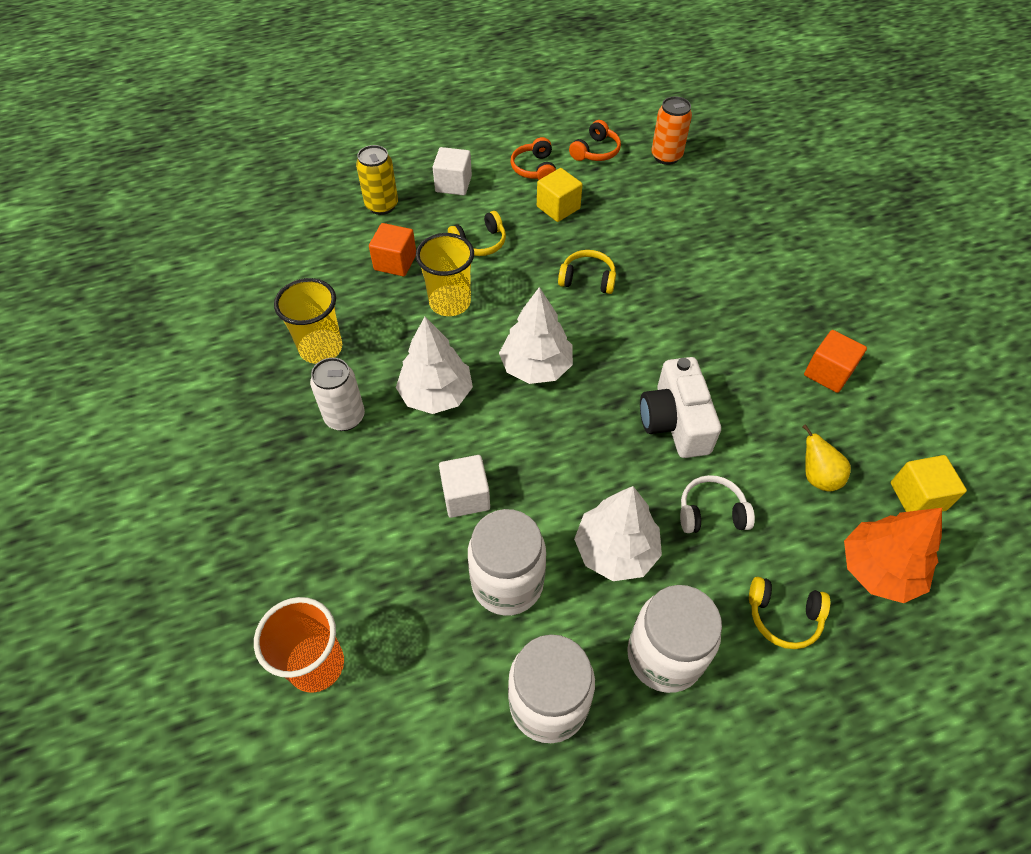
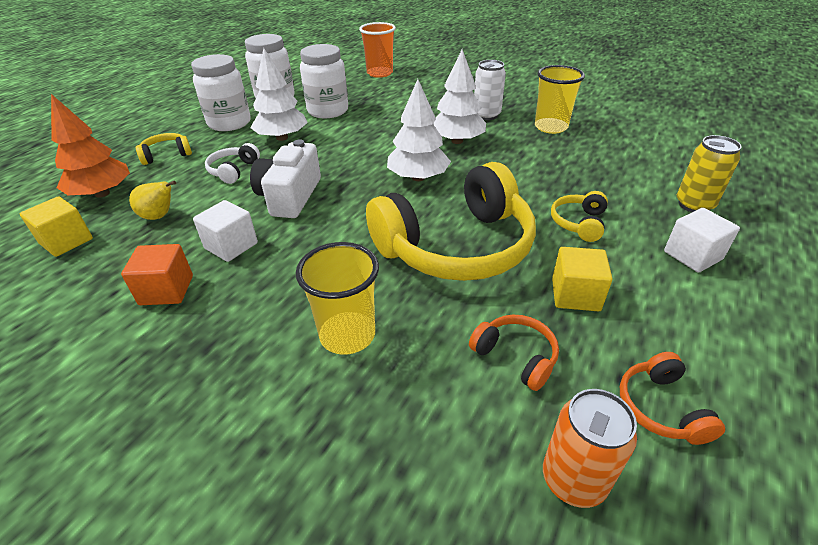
camera: 140 degrees right, 15 degrees down
orange cube [369,223,416,276] -> none
yellow cup [416,233,474,316] -> yellow cup moved to [296,242,379,355]
white cube [439,455,490,518] -> white cube moved to [193,200,258,262]
orange headphones [511,137,556,180] -> orange headphones moved to [469,315,559,391]
yellow headphones [558,250,616,294] -> yellow headphones [366,162,536,281], size x2.39
white camera [640,357,721,458] -> white camera turned 120 degrees counterclockwise [250,140,321,218]
white headphones [680,475,755,533] -> white headphones turned 150 degrees clockwise [205,143,260,184]

